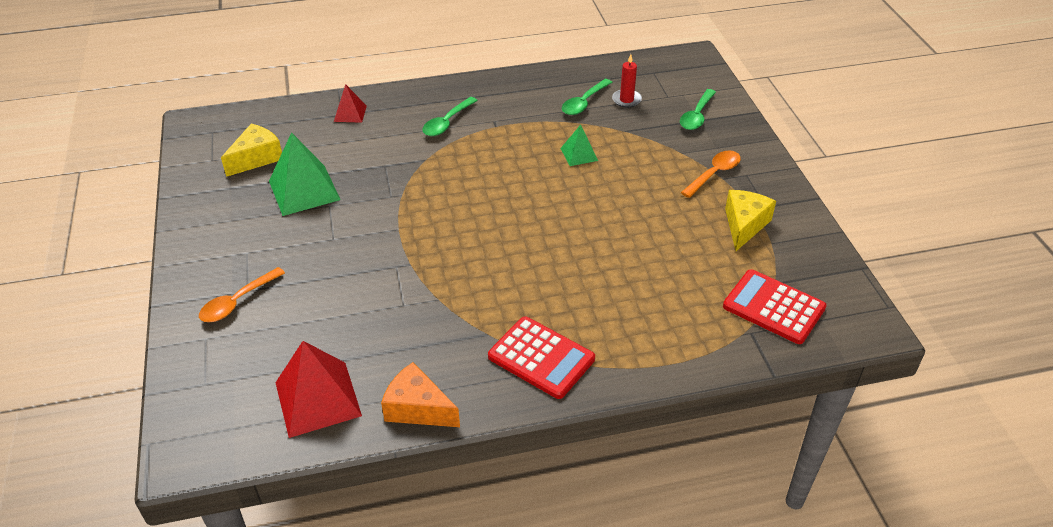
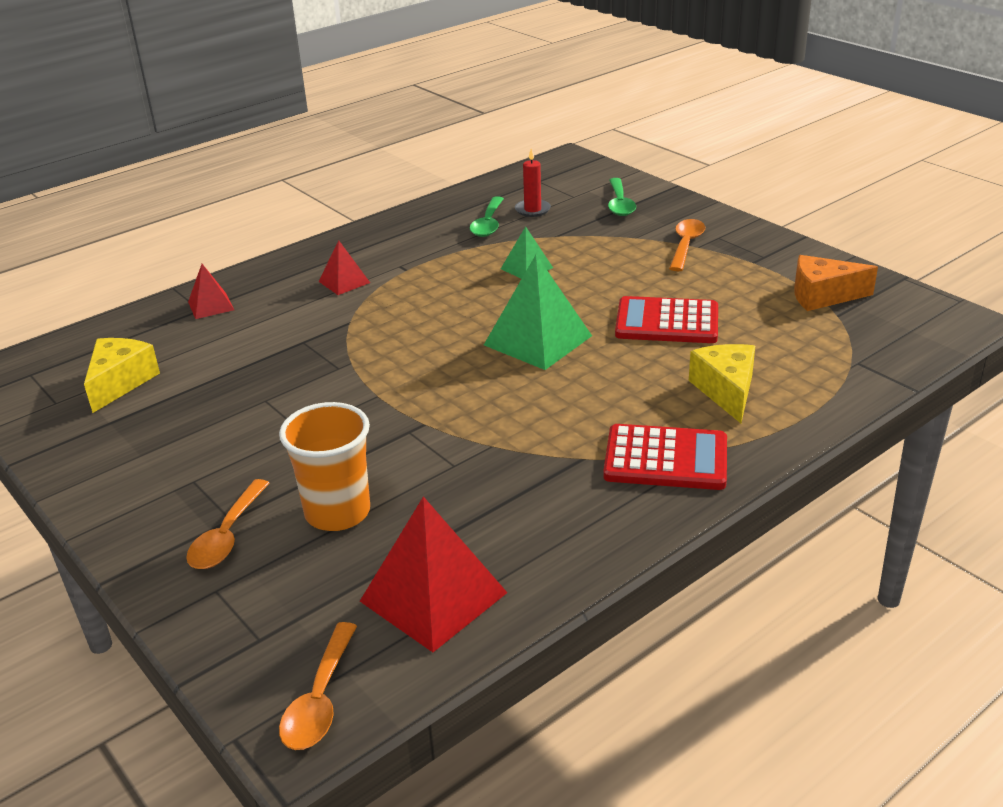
camera: 25 degrees left, 10 degrees down
green pyramid [269,132,341,216] -> green pyramid moved to [484,255,592,370]
orange cheese [381,362,460,427] -> orange cheese moved to [794,255,878,311]
green spoon [422,97,478,136] -> red pyramid [318,240,370,295]
red calculator [723,269,827,344] -> red calculator moved to [615,296,718,343]
yellow cheese [725,190,776,251] -> yellow cheese moved to [689,344,755,423]
none -> orange cup [279,402,370,531]
none -> orange spoon [279,622,357,750]

